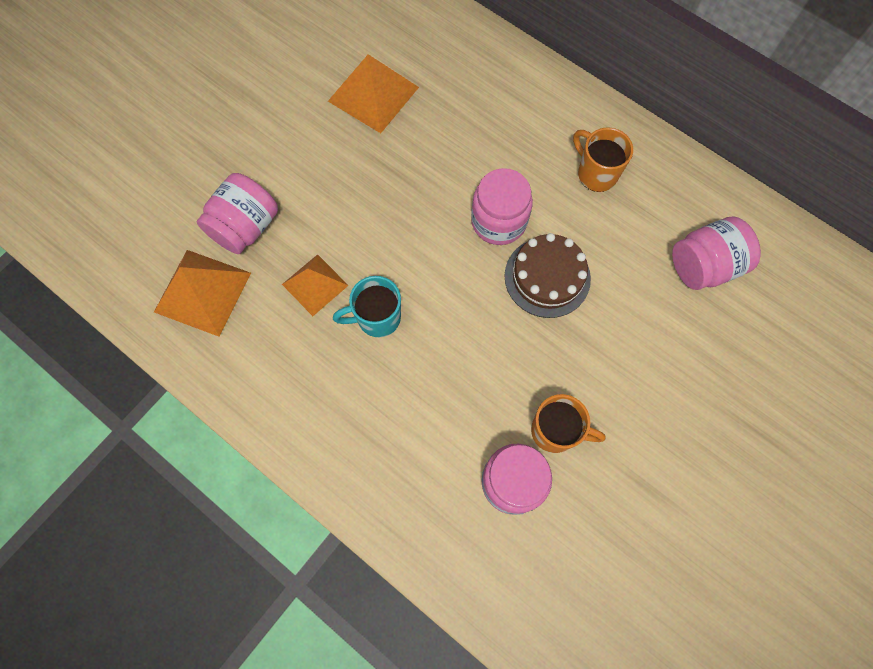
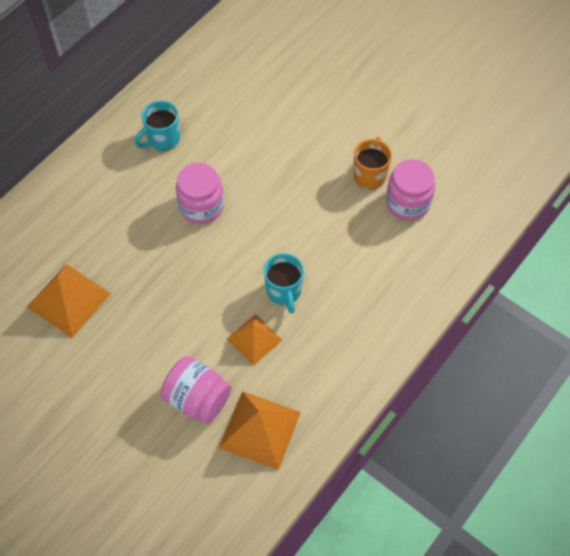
camera: 90 degrees left, 10 degrees down
brown cake [504,233,591,318] -> none
orange mug [573,127,633,192] -> turquoise mug [135,101,180,151]
pink jar [672,216,761,290] -> none

